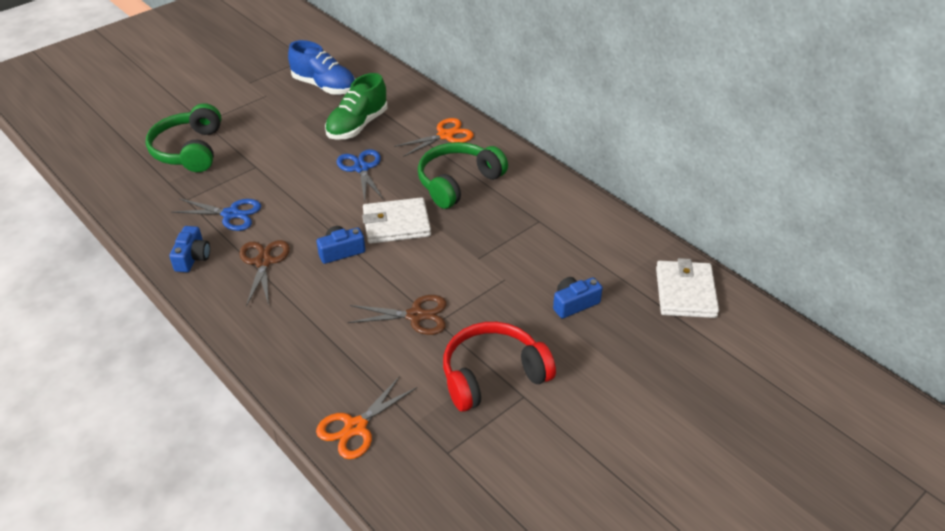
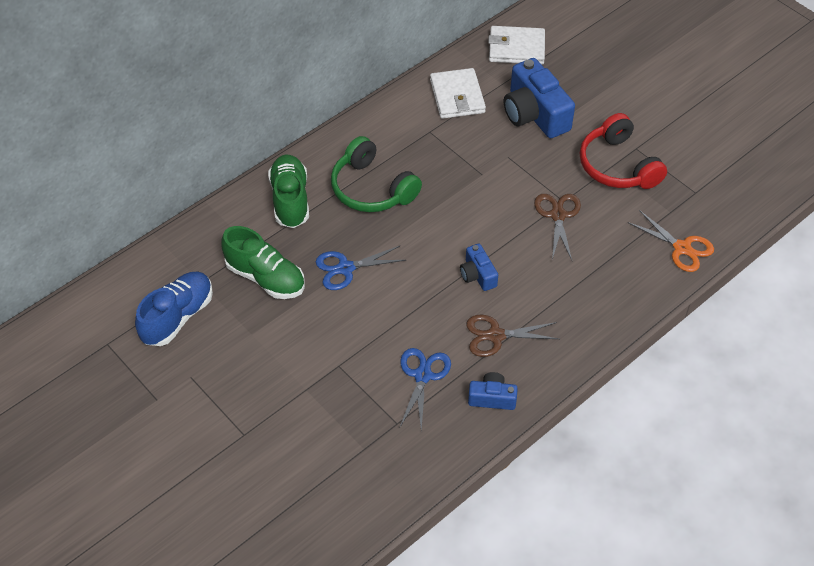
camera: 90 degrees left, 10 degrees up
green headphones [146,103,221,172] -> none
white wallet [362,197,431,244] -> white wallet moved to [430,68,486,119]
orange scissors [394,118,474,157] -> green shoe [268,154,309,228]
blue camera [553,277,603,319] -> blue camera [504,58,575,138], size x1.93

